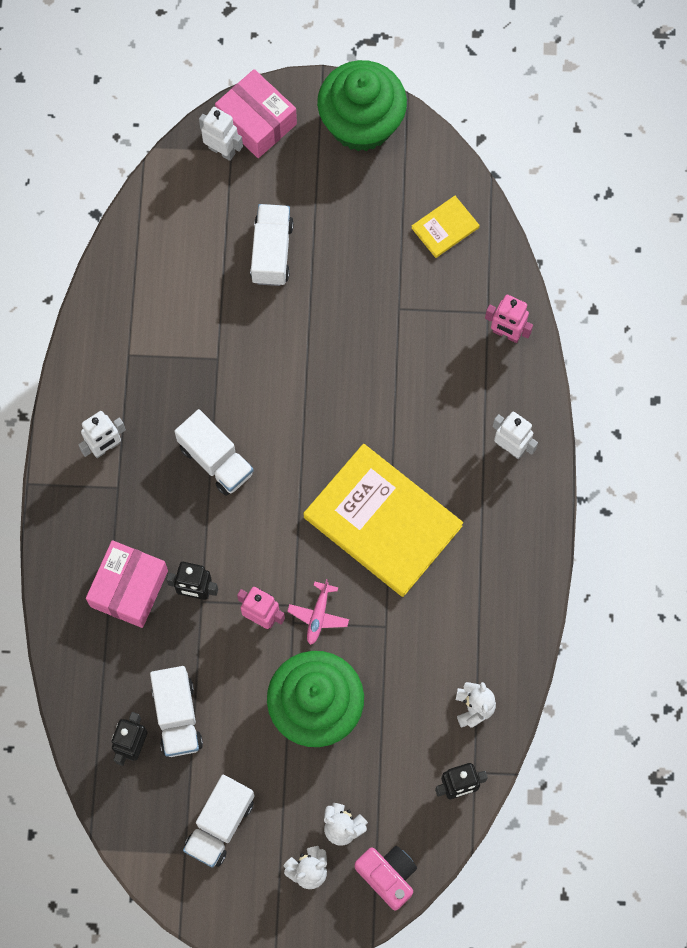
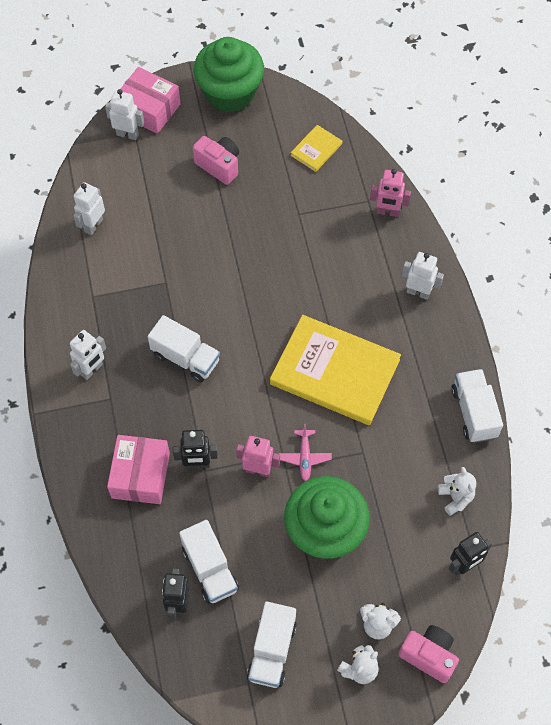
camera: 15 degrees left, 10 degrees down
white truck [250,204,294,286] -> white truck moved to [451,369,503,443]
none -> white robot [73,182,105,235]
none -> pink camera [193,136,239,185]

